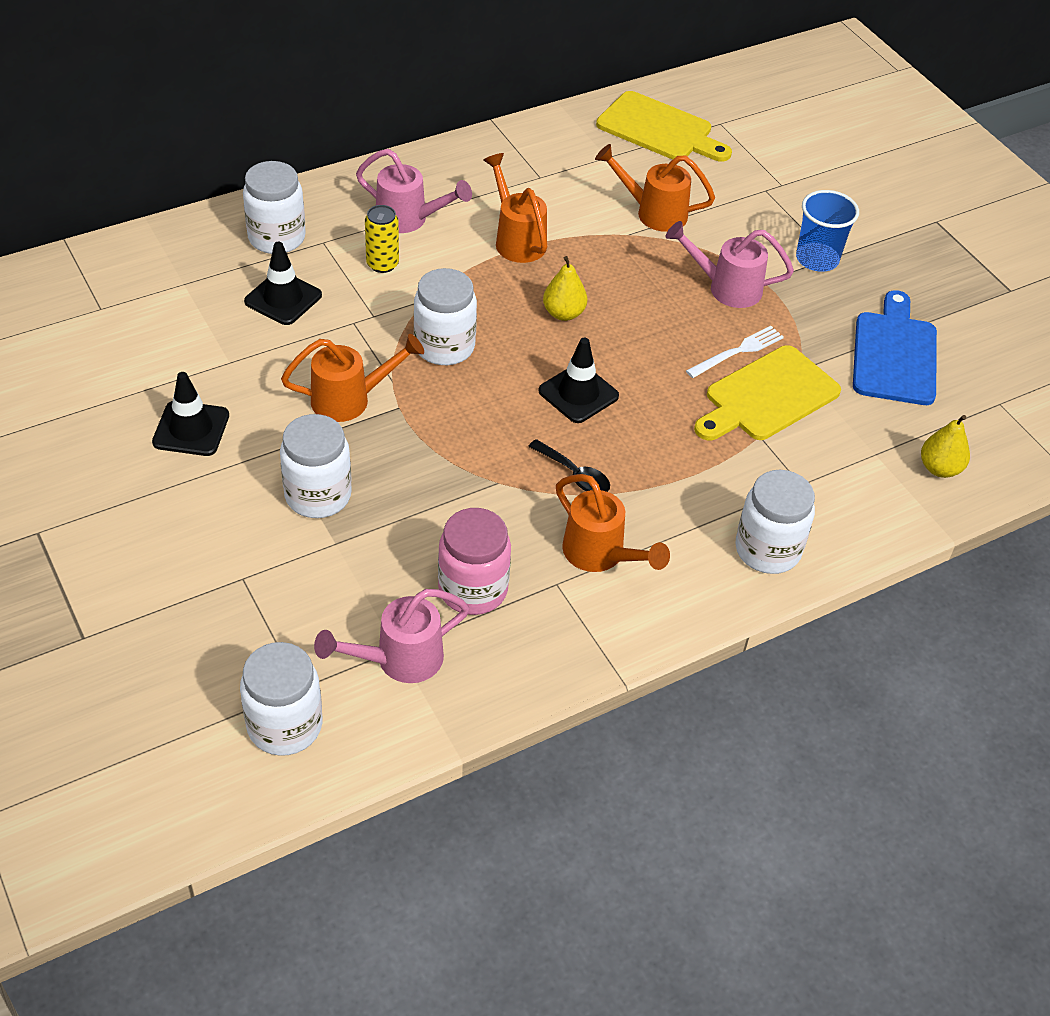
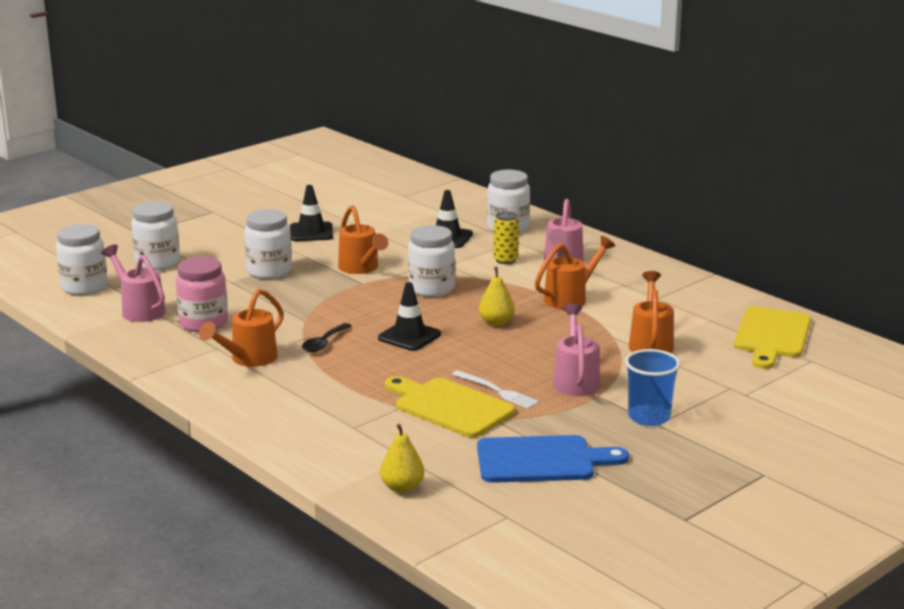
camera: 80 degrees right, 25 degrees down
white jar [735,470,815,574] -> white jar moved to [131,201,180,270]

